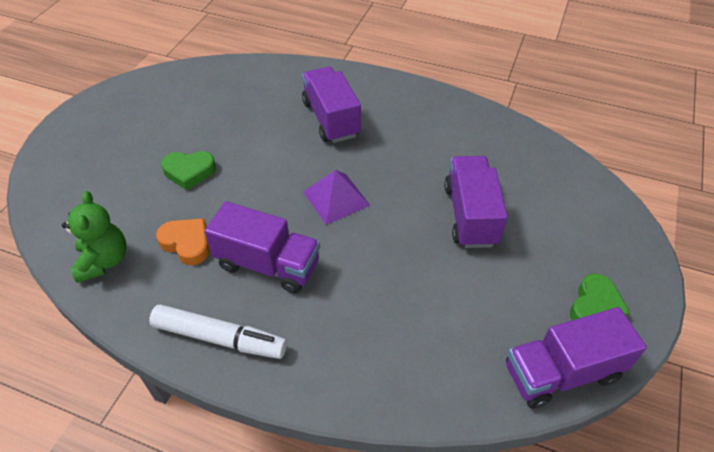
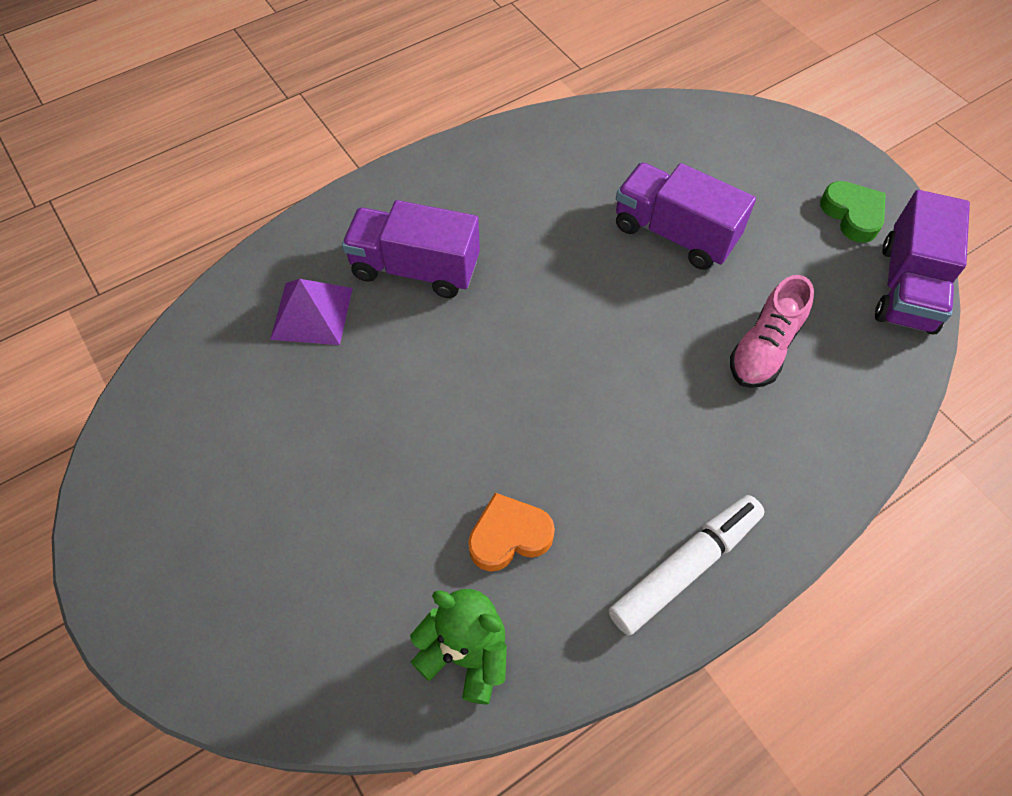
camera: 55 degrees left, 10 degrees up
green heart [161,151,216,191] -> none
purple truck [205,201,320,293] -> none
purple pyramid [303,170,371,225] -> purple pyramid moved to [270,279,353,345]
none -> pink shoe [730,275,814,388]

